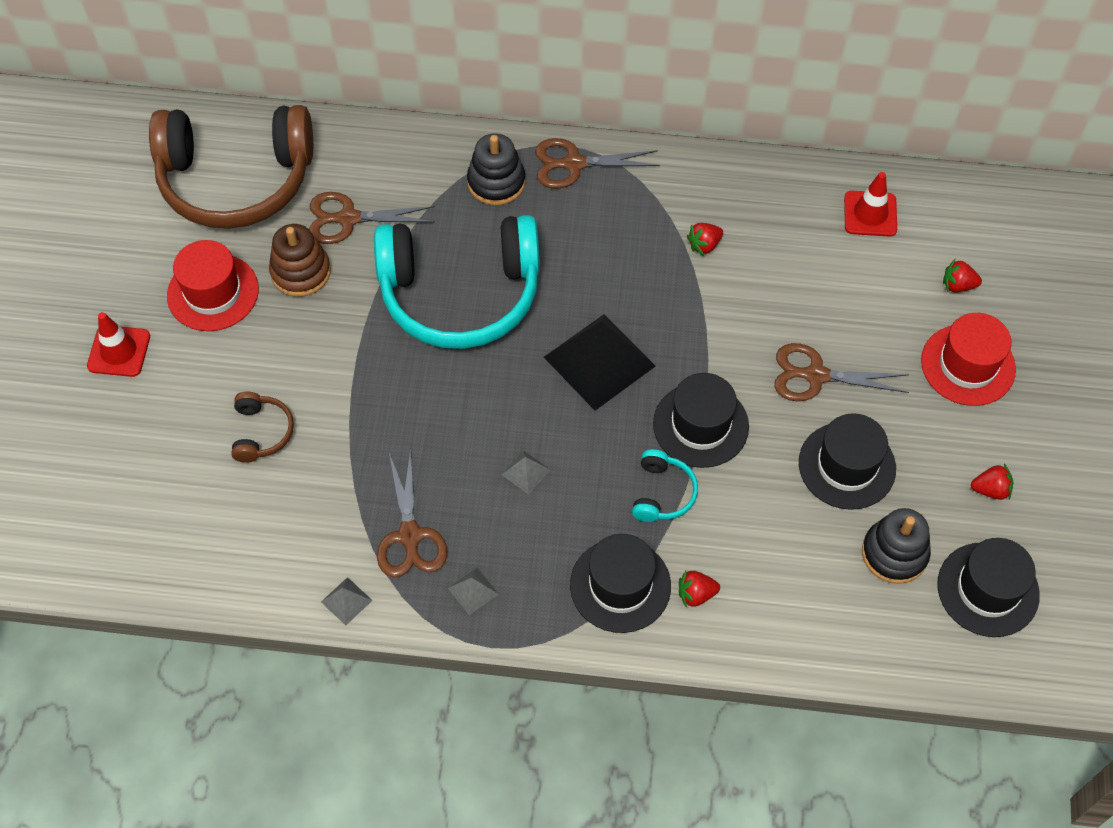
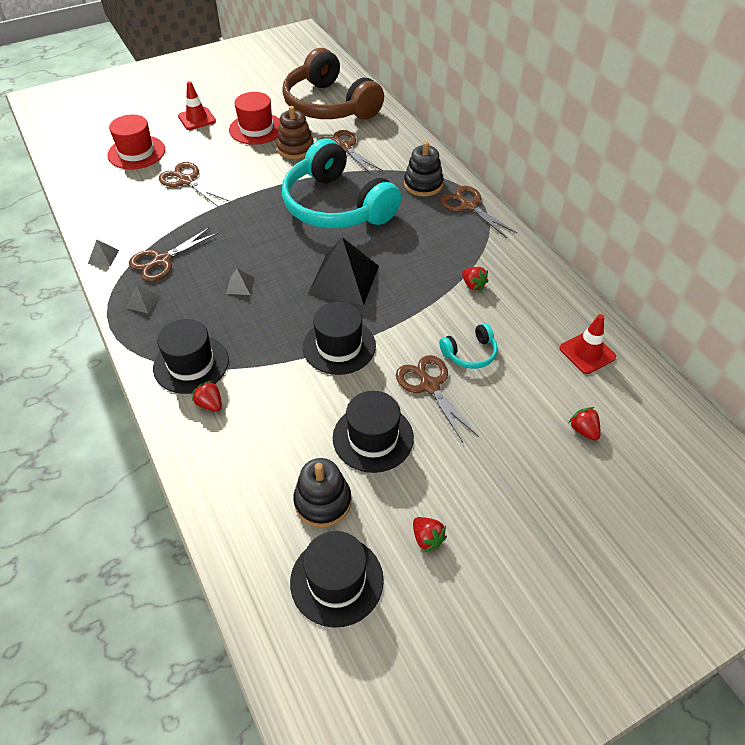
camera: 55 degrees right, 10 degrees down
brown headphones [231,392,294,463] -> brown scissors [159,162,230,207]
turquoise headphones [632,449,698,522] -> turquoise headphones moved to [439,323,498,369]
red strawberry [687,223,723,256] -> red strawberry turned 150 degrees counterclockwise [462,267,489,291]
red hat [921,313,1016,406] -> red hat moved to [108,115,165,169]

